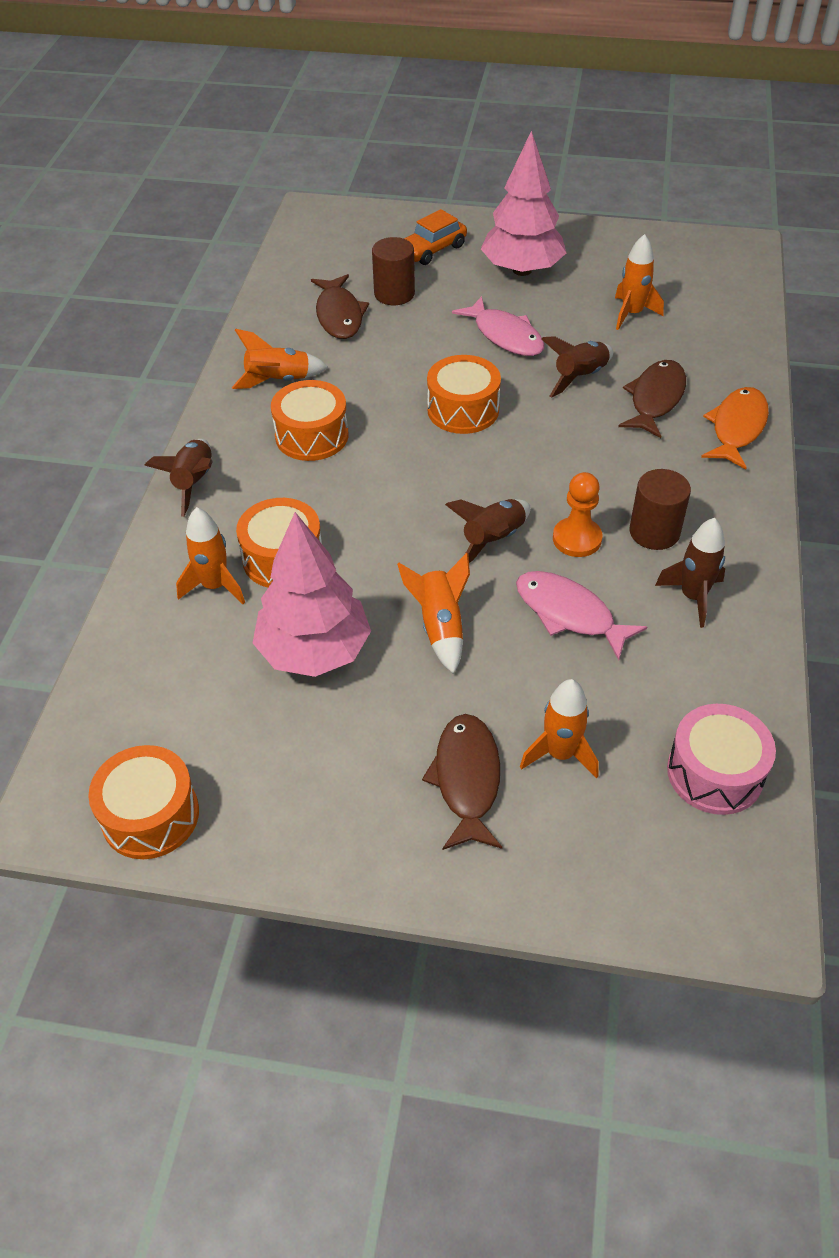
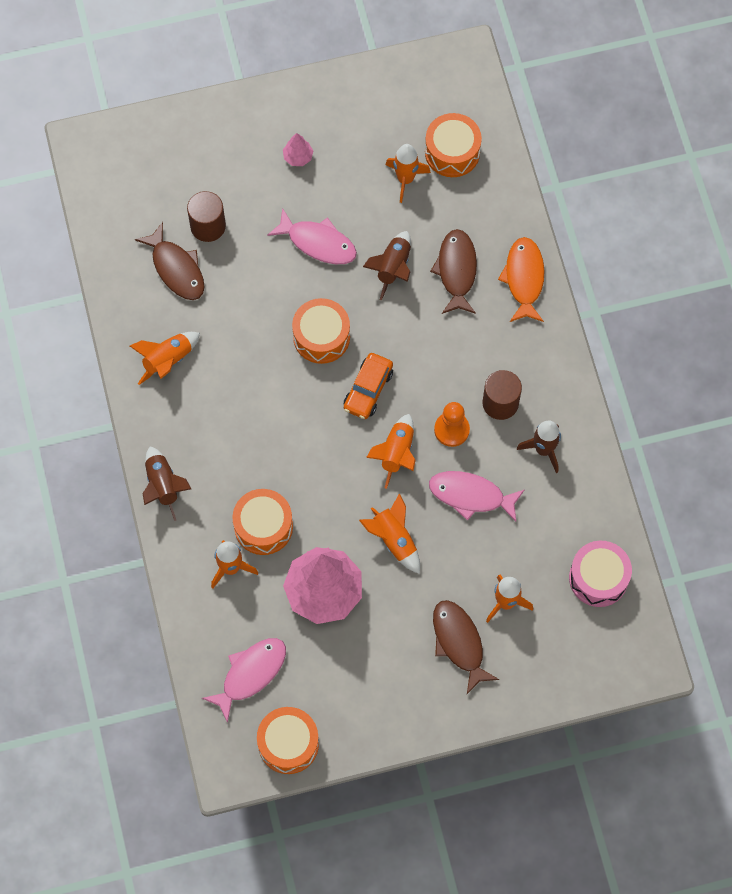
camera: 25 degrees left, 20 degrees up
orange drum [271,380,348,461] -> orange drum moved to [425,113,482,177]
orange car [404,209,467,265] -> orange car moved to [344,353,393,419]
brown rocket [445,499,531,563] -> orange rocket [366,414,416,489]
pink tree [481,131,566,276] -> pink tree [283,133,313,166], size x0.42
none -> pink fish [202,638,286,723]

